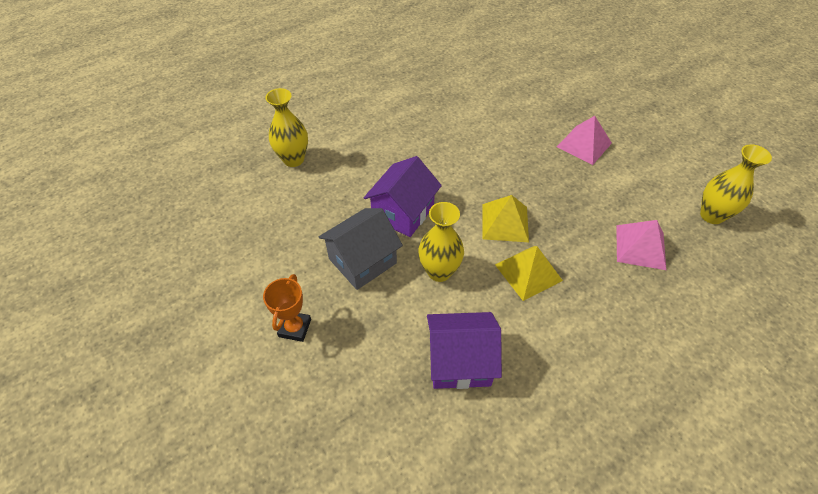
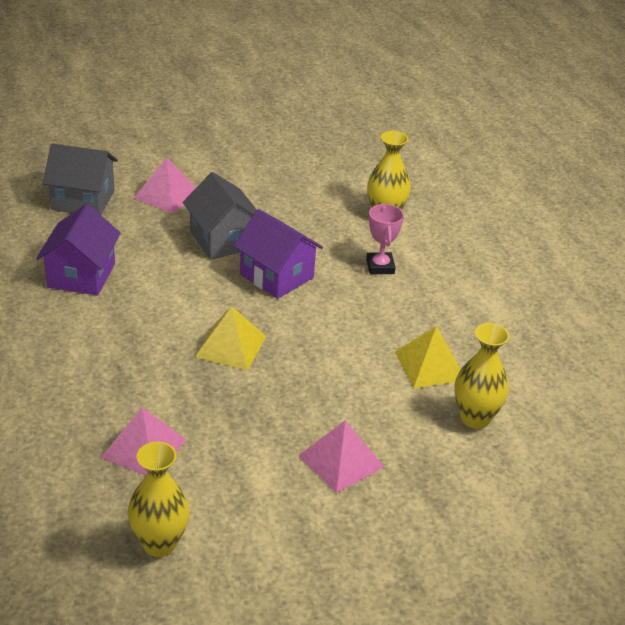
camera: 100 degrees right, 15 degrees down
orange trophy [263,274,311,342] -> pink pyramid [134,157,196,214]
yellow vase [418,202,464,282] -> yellow vase moved to [455,323,510,429]
yellow pyramid [495,246,563,301] -> yellow pyramid moved to [395,326,461,389]
none -> grey house [43,144,118,215]
none -> pink trophy [366,204,404,275]

